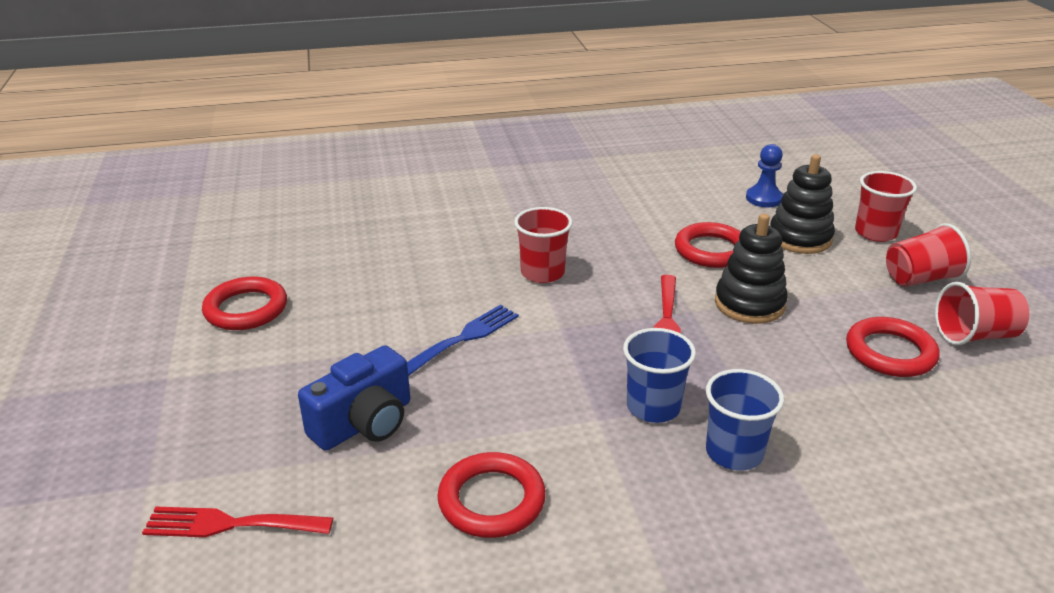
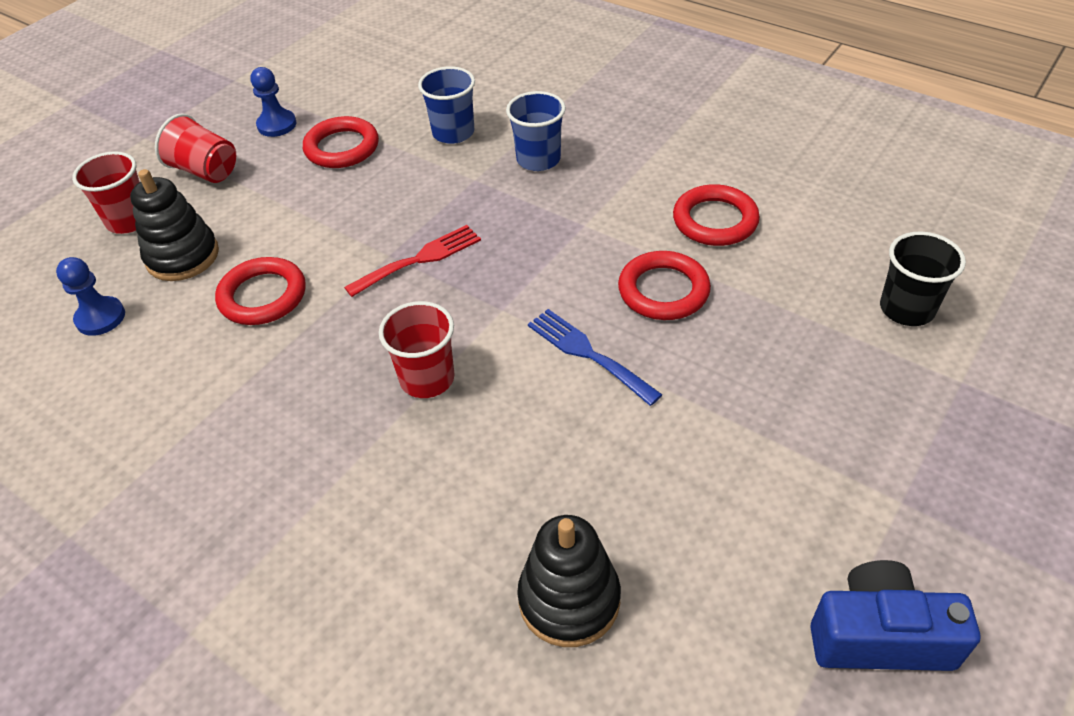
camera: 130 degrees left, 15 degrees up
red fork [142,507,333,537] -> black cup [880,232,966,326]
red ring [202,277,287,330] -> red ring moved to [618,251,711,320]
blue camera [298,345,410,451] -> blue camera moved to [810,560,980,671]
blue fork [407,305,519,376] -> blue fork turned 45 degrees clockwise [528,309,662,406]
blue cup [623,328,696,423] -> blue cup moved to [418,66,475,144]
black stacking toy [715,214,788,324] -> black stacking toy moved to [517,515,621,647]
red cup [935,282,1029,345] -> blue pawn [250,67,296,137]

